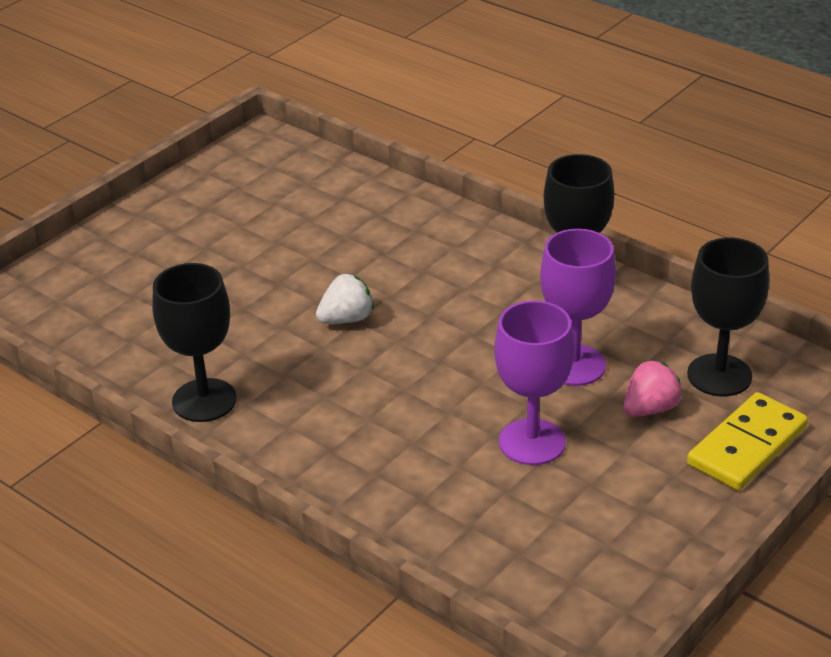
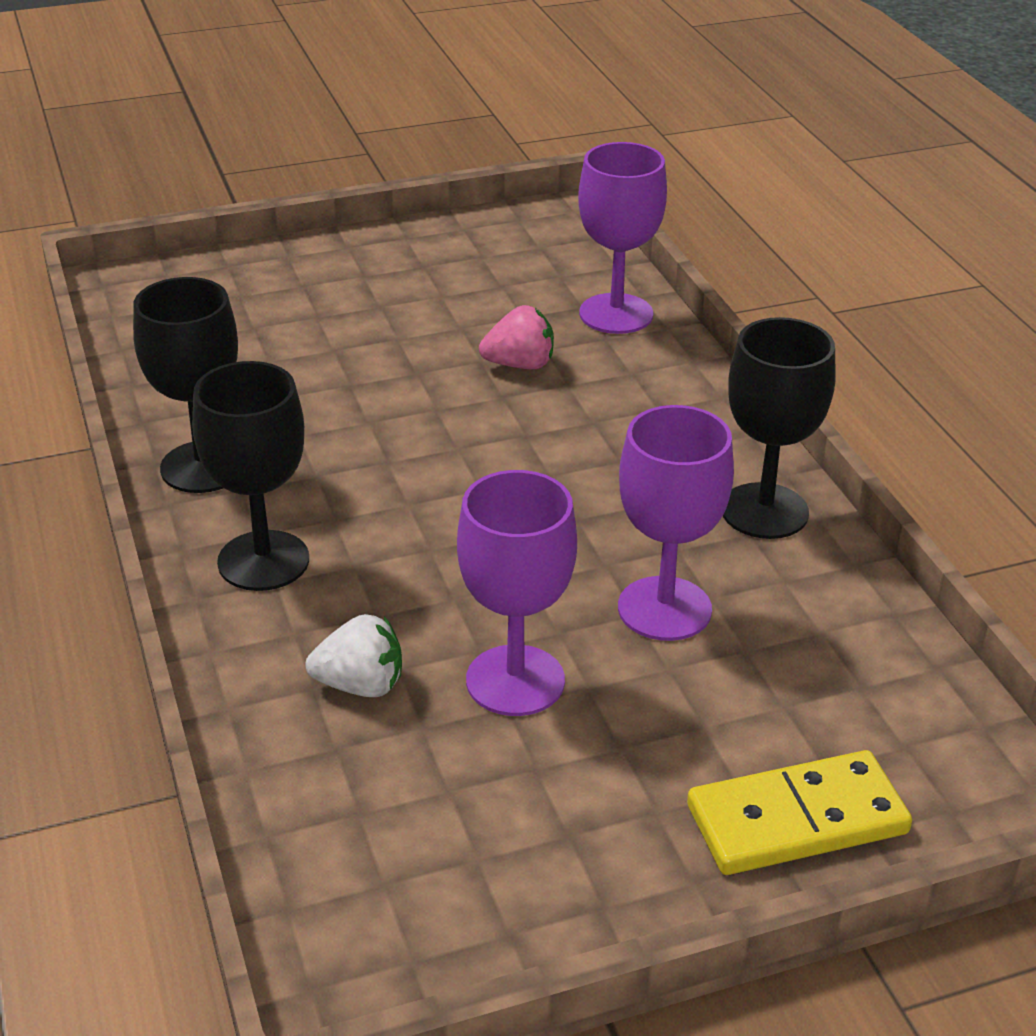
camera: 30 degrees right, 0 degrees up
white strawberry [316,274,374,324] -> white strawberry moved to [305,614,402,697]
pink strawberry [623,360,683,417] -> pink strawberry moved to [479,305,554,369]
black goblet [687,238,769,396] -> black goblet moved to [192,361,309,591]
none -> purple goblet [578,142,667,334]

